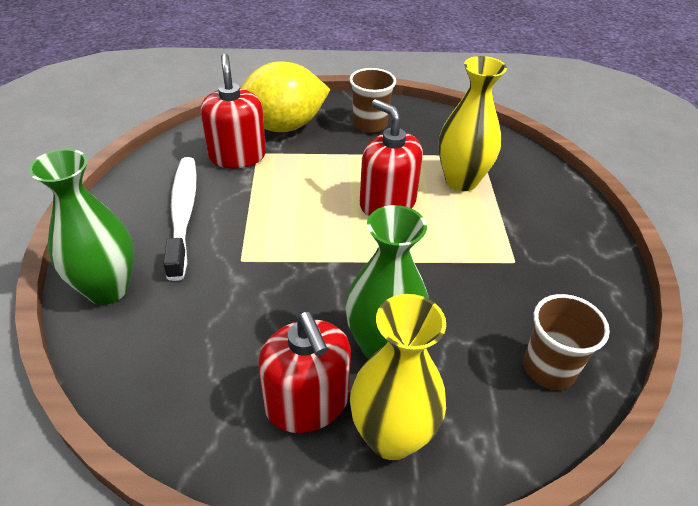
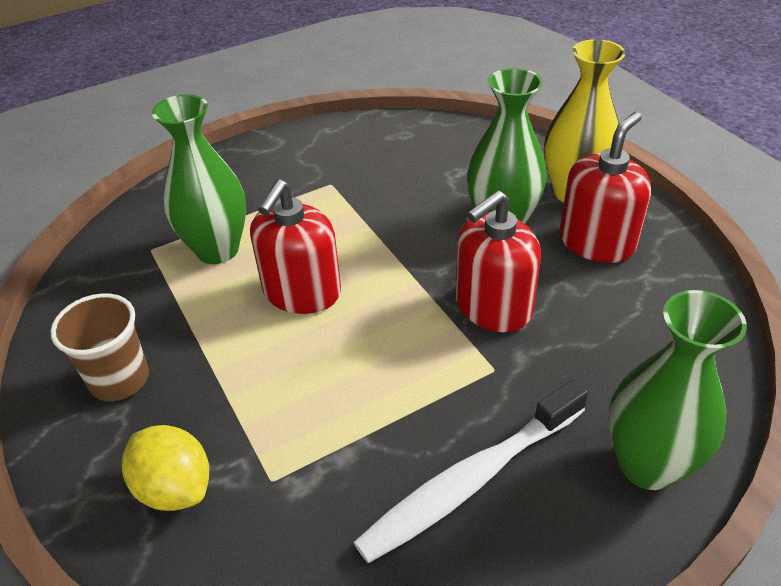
camera: 115 degrees left, 0 degrees up
red soap dispenser [200,53,266,168] -> red soap dispenser moved to [455,190,541,332]
yellow lemon [240,61,330,132] -> yellow lemon [122,425,209,511], size x0.60
yellow vase [438,56,507,191] -> green vase [152,94,246,264]
brown cup [523,294,610,390] -> none

